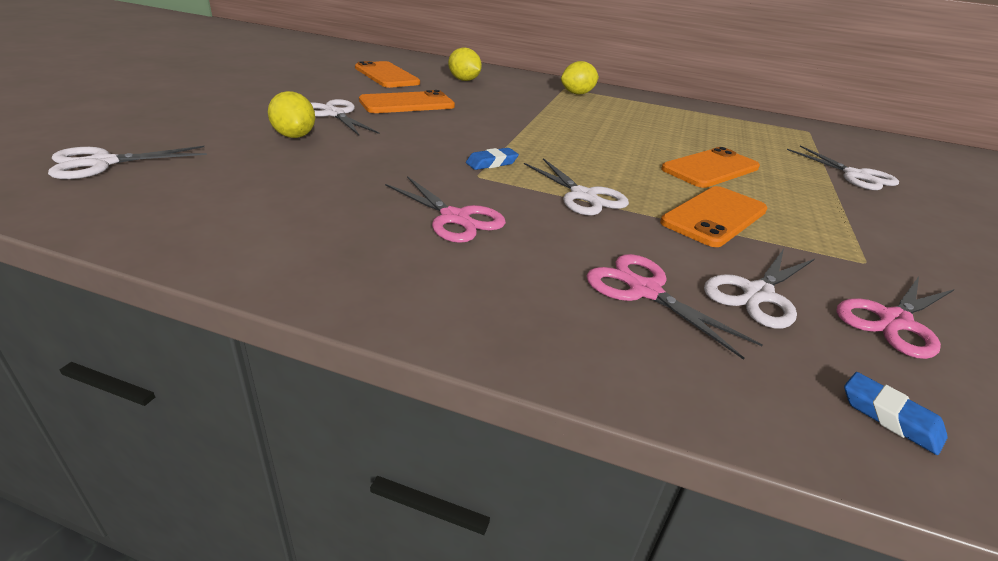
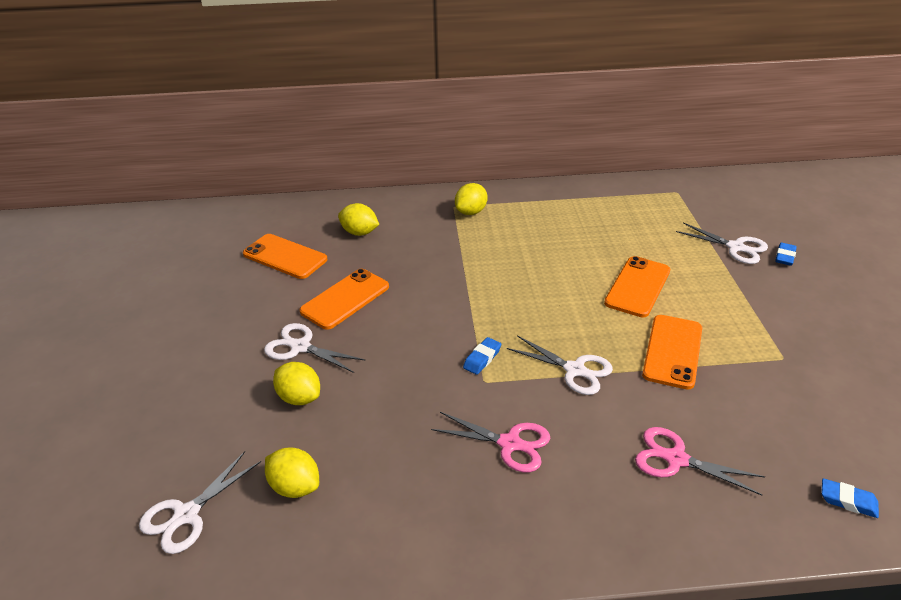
camera: 20 degrees left, 5 degrees up
white scissors [704,249,814,328] -> none
pink scissors [837,276,955,359] -> none
none -> yellow lemon [265,447,319,498]
none -> blue eraser [775,243,797,266]

